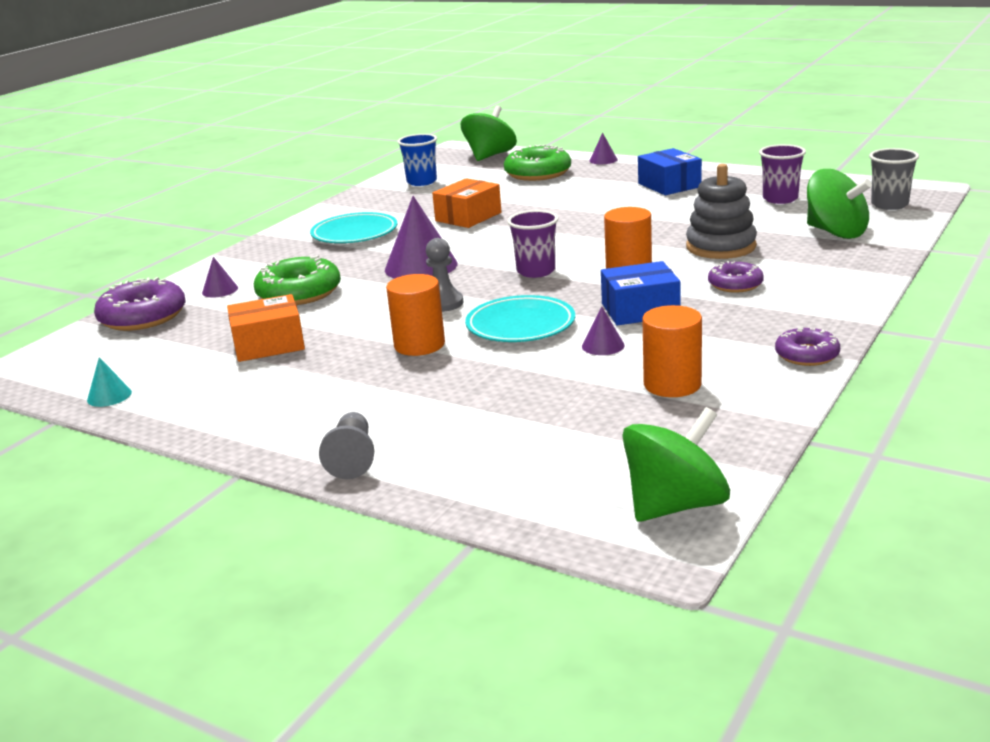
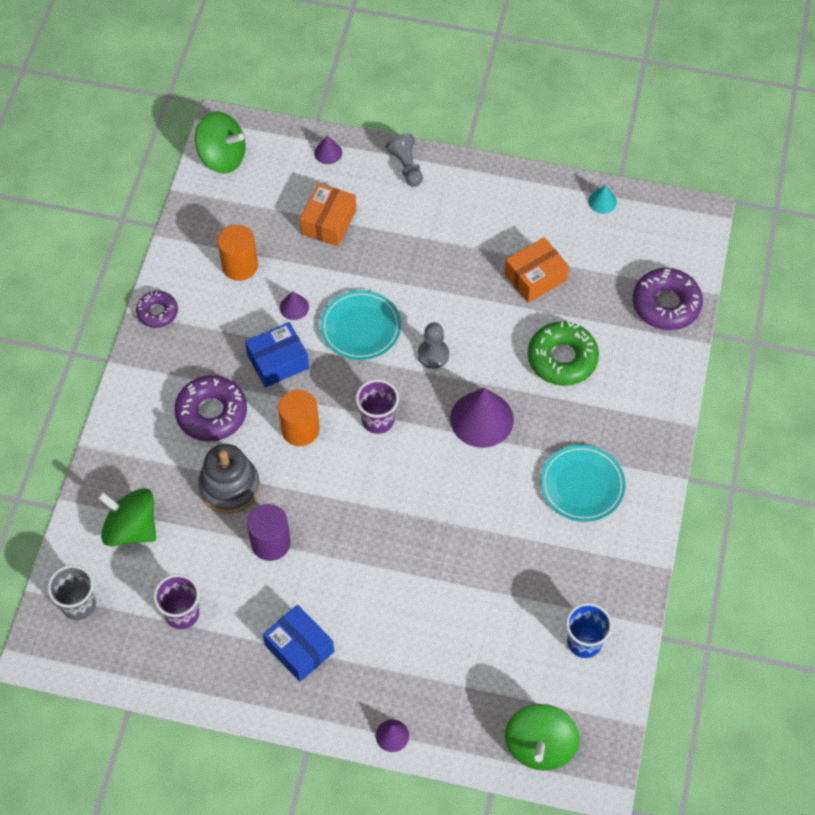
camera: 160 degrees right, 35 degrees up
purple cone [202,257,238,297] -> purple cone moved to [314,136,342,164]
orange cylinder [386,274,445,356] -> none
orange box [432,178,501,228] -> orange box moved to [300,183,356,246]
green donut [504,145,571,181] -> none
green spinning top [622,407,730,522] -> green spinning top turned 105 degrees counterclockwise [195,111,245,174]
purple donut [708,261,764,293] -> purple donut [174,375,247,442], size x1.68
none -> purple cylinder [247,504,291,561]

